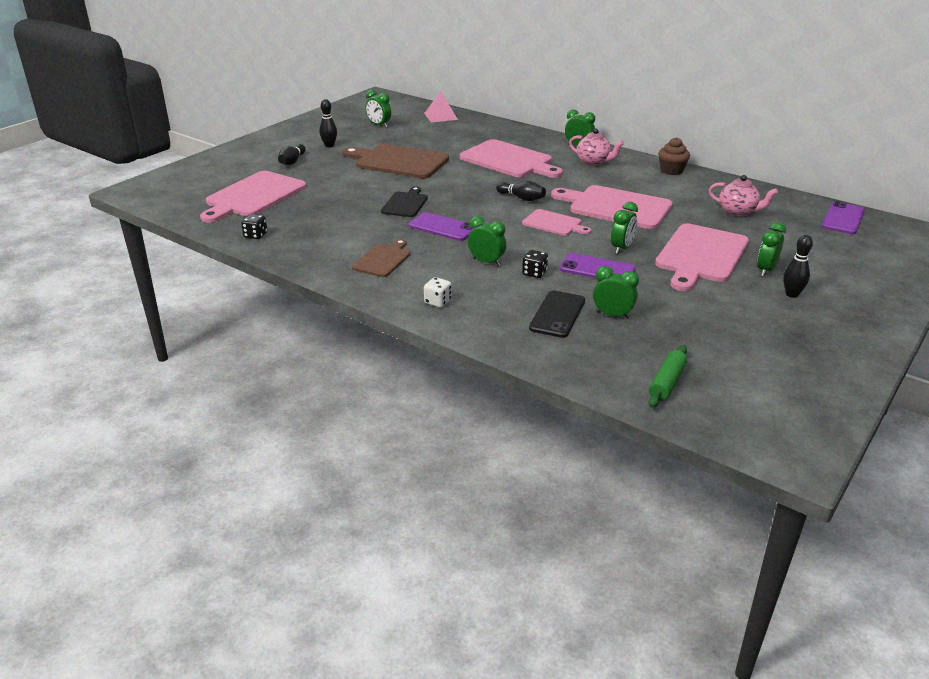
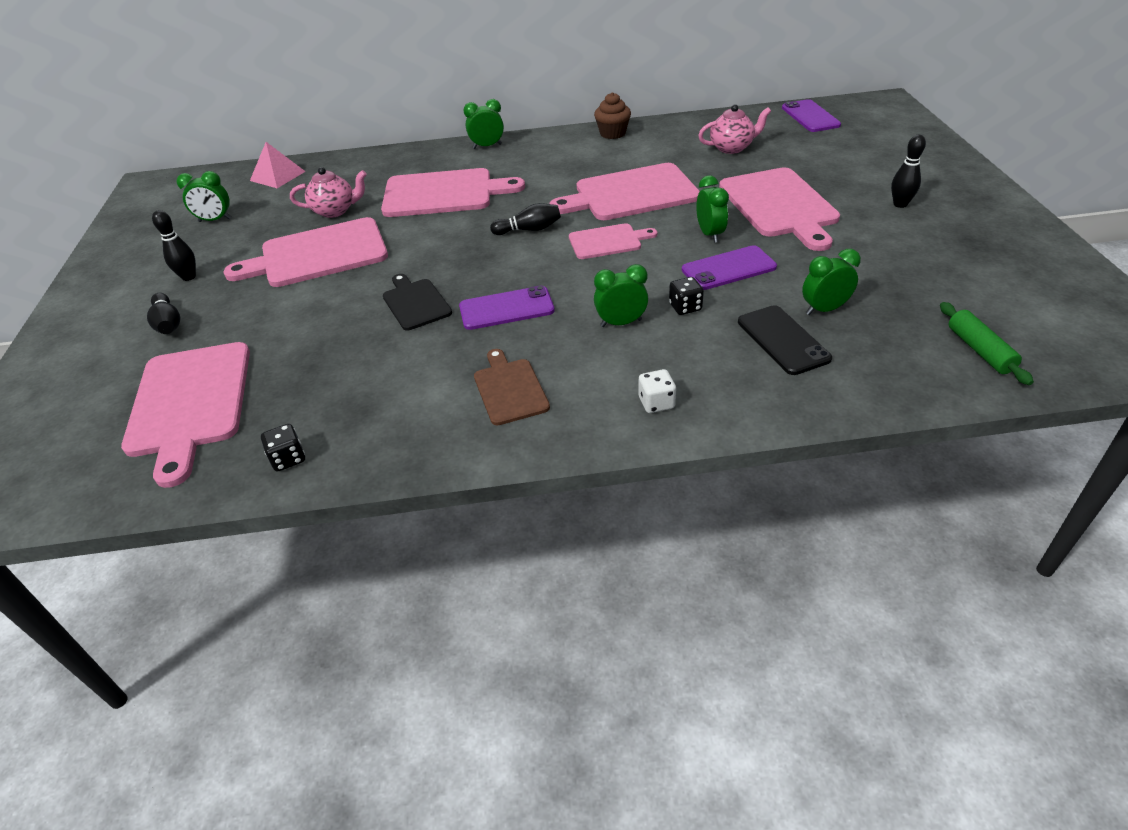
camera: 40 degrees left, 10 degrees up
brown cutting board [343,144,449,179] -> pink cutting board [224,217,388,287]
pink teapot [569,129,624,166] -> pink teapot moved to [290,167,367,218]
green clock [757,222,786,277] -> none

